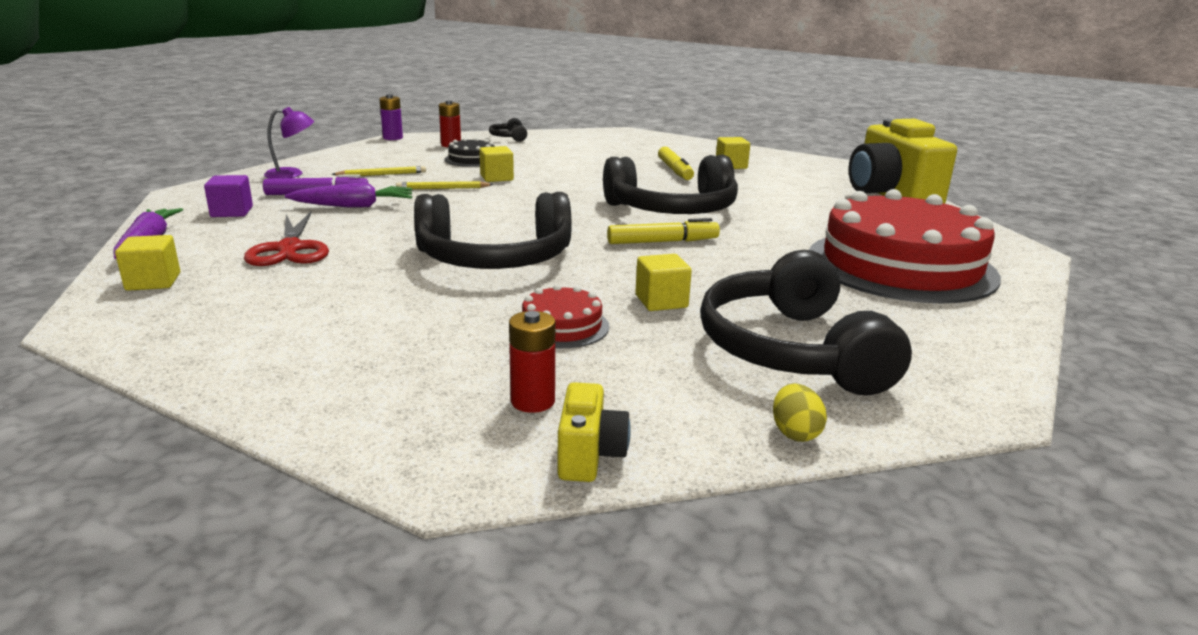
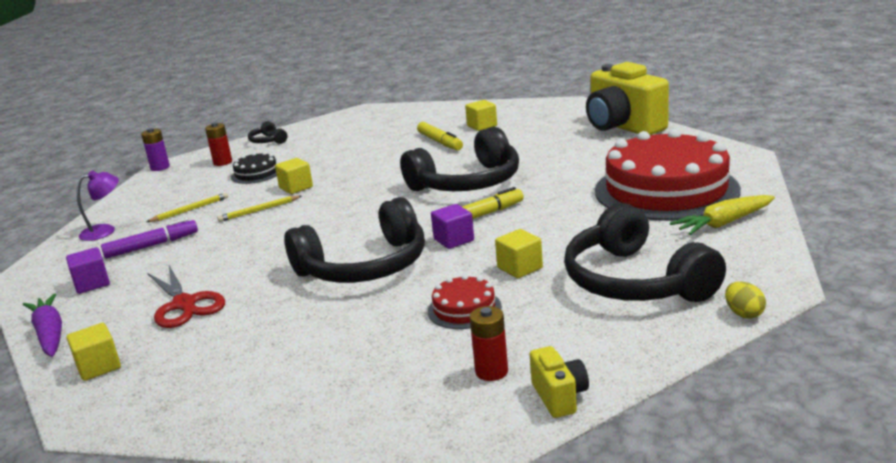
camera: 15 degrees left, 0 degrees up
purple carrot [285,182,413,208] -> none
yellow egg [773,383,827,442] -> yellow egg moved to [725,281,766,319]
none -> purple cube [431,204,474,249]
none -> yellow carrot [670,195,775,235]

